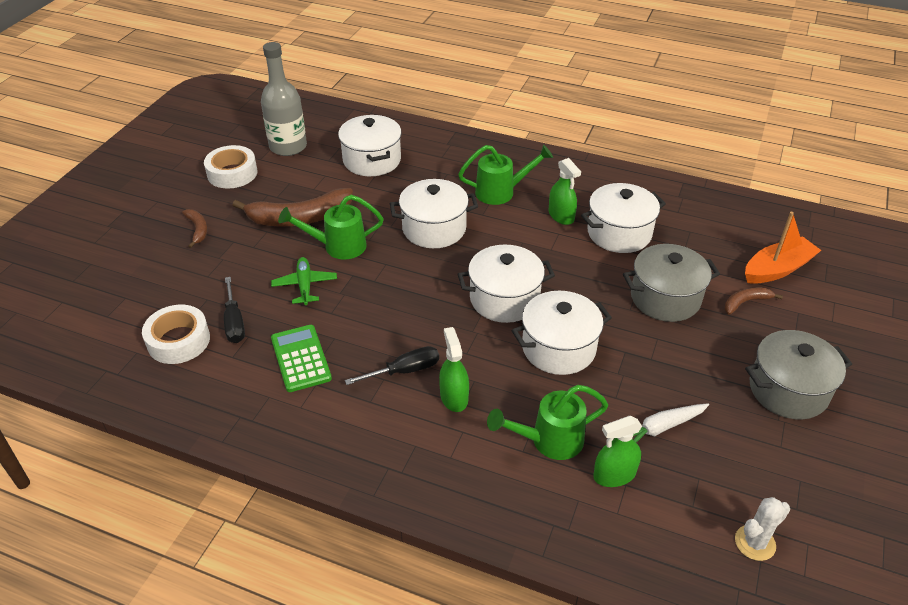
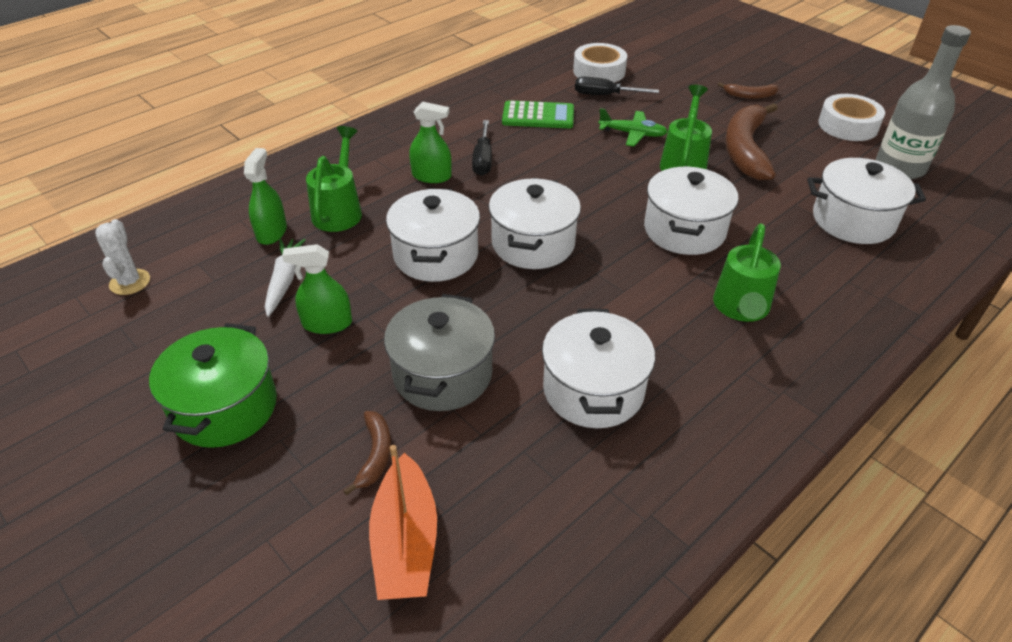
camera: 115 degrees right, 0 degrees up
green spray bottle [549,158,581,225] -> green spray bottle moved to [282,244,352,334]
grey pot [745,330,852,420] -> green pot [149,323,277,448]

